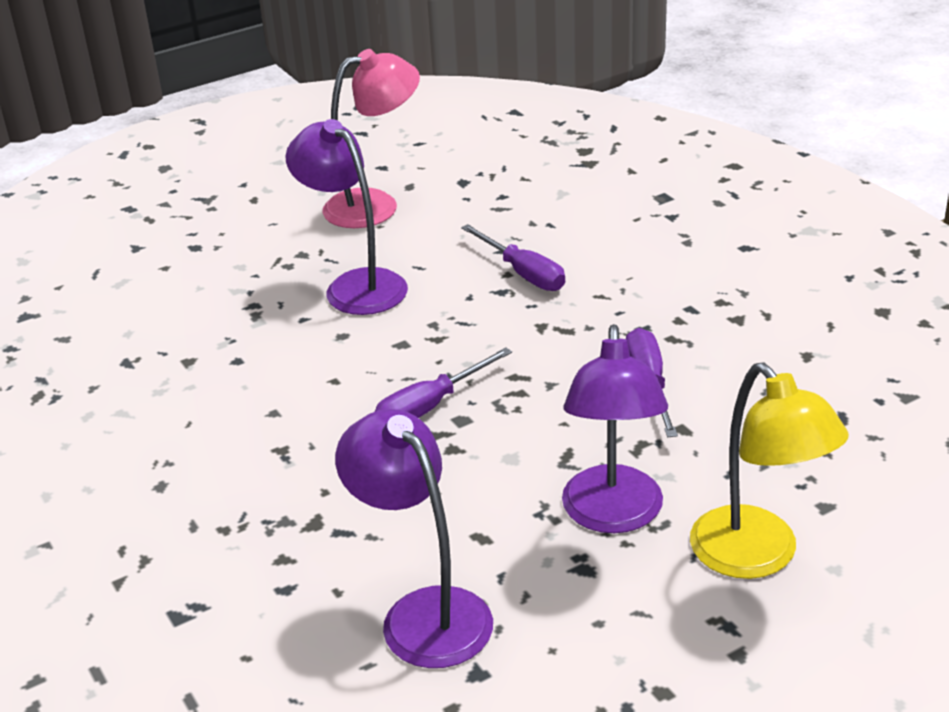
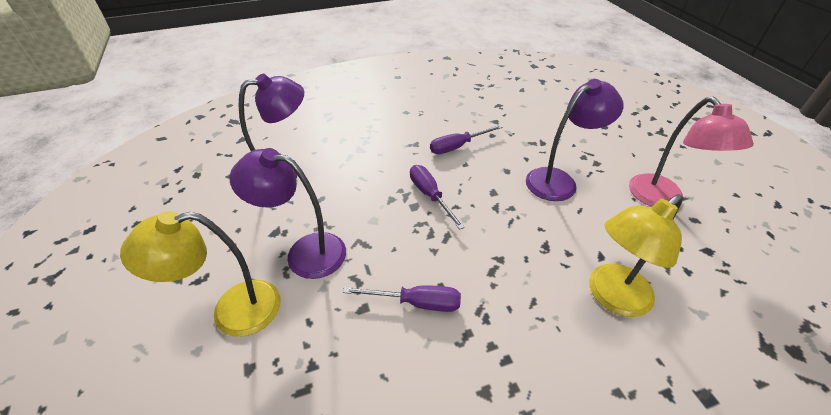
camera: 100 degrees right, 10 degrees up
purple screwdriver [461,224,565,291] -> purple screwdriver moved to [430,125,503,154]
none -> yellow lamp [589,194,683,317]

